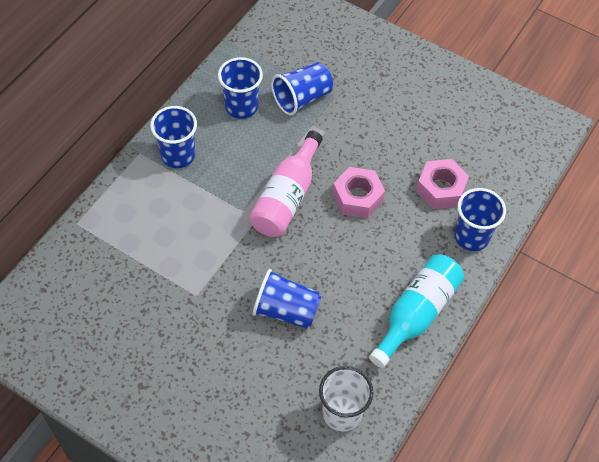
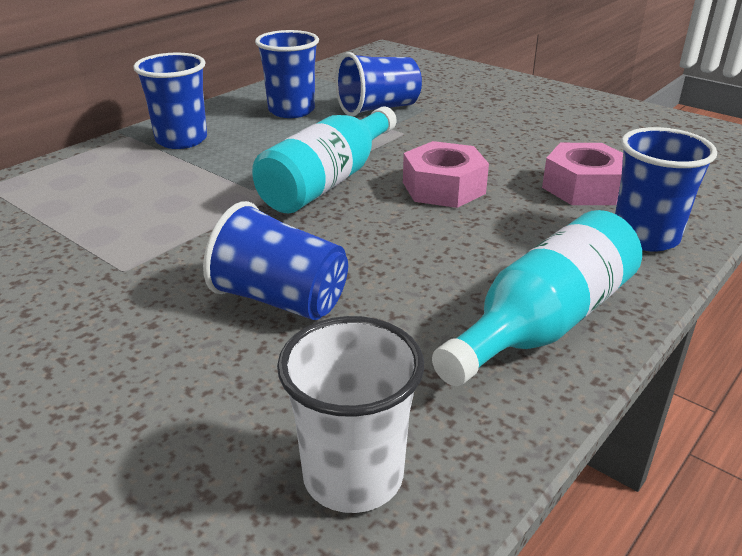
camera: 10 degrees right, 25 degrees down
pink bottle [249,131,323,237] -> turquoise bottle [252,106,396,213]

